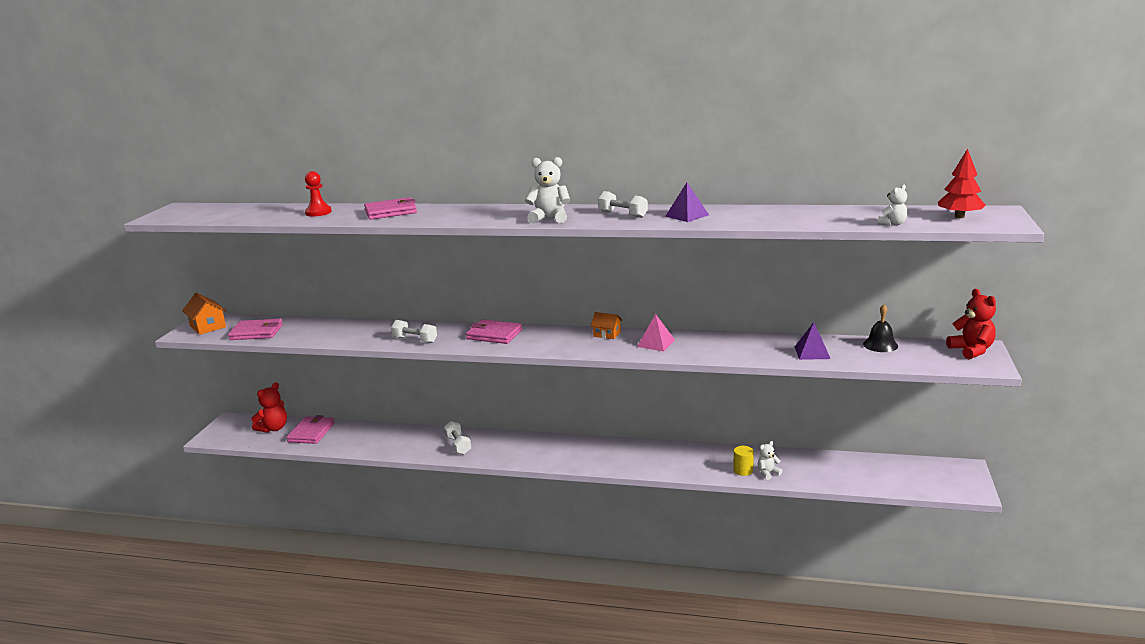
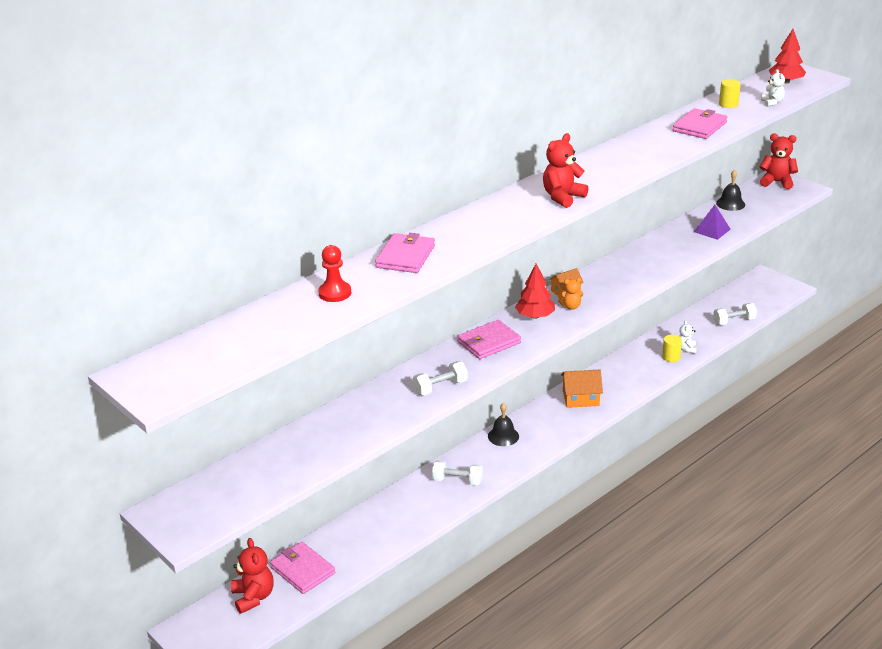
camera: 55 degrees left, 10 degrees up
orange house [182,293,226,335] -> orange house moved to [561,370,603,408]
pink wallet [228,319,283,340] -> pink wallet moved to [673,108,727,139]
white teddy bear [525,157,570,224] -> red teddy bear [543,133,588,208]
white dumbbell [598,191,648,218] -> white dumbbell moved to [713,303,757,325]
pink pyramid [637,314,675,351] -> none
purple pyramid [666,183,709,222] -> none
none -> black bell [488,403,519,446]
none -> red tree [515,264,555,319]
none -> orange teddy bear [558,278,583,310]
none -> yellow cylinder [719,79,741,108]

